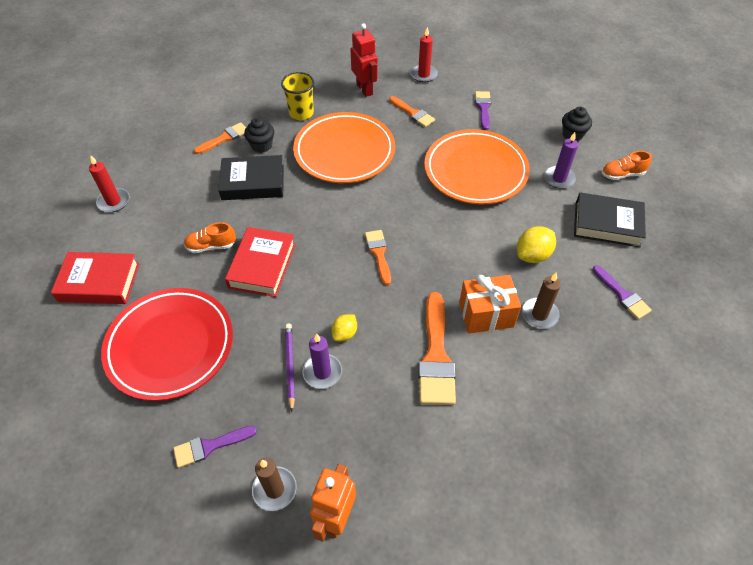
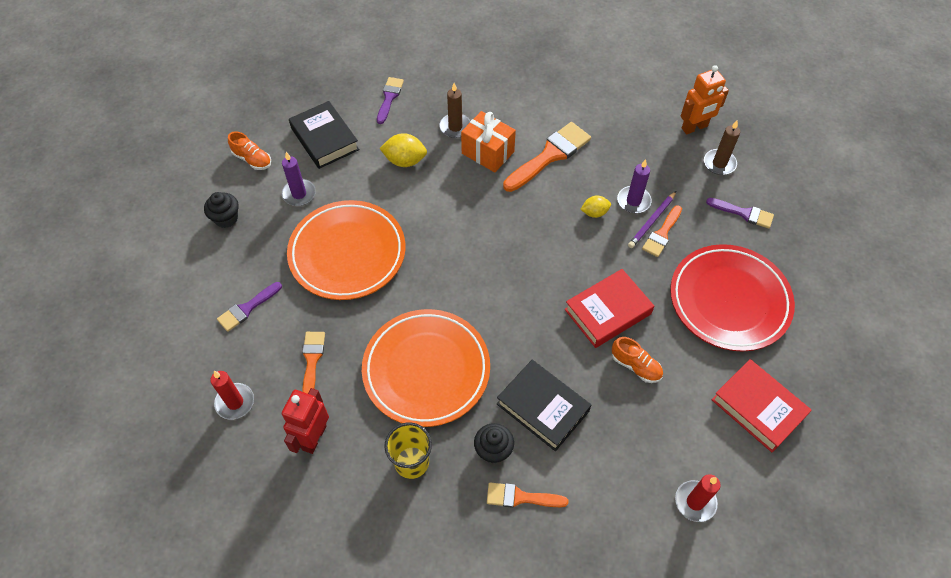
camera: 135 degrees left, 5 degrees up
orange brush [365,230,391,285] -> orange brush moved to [642,205,682,257]

